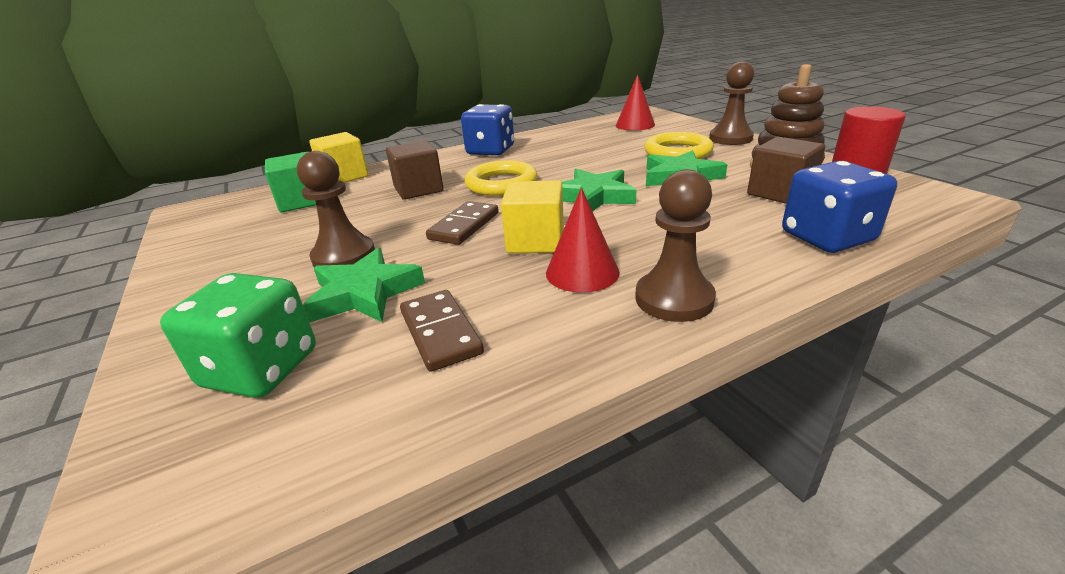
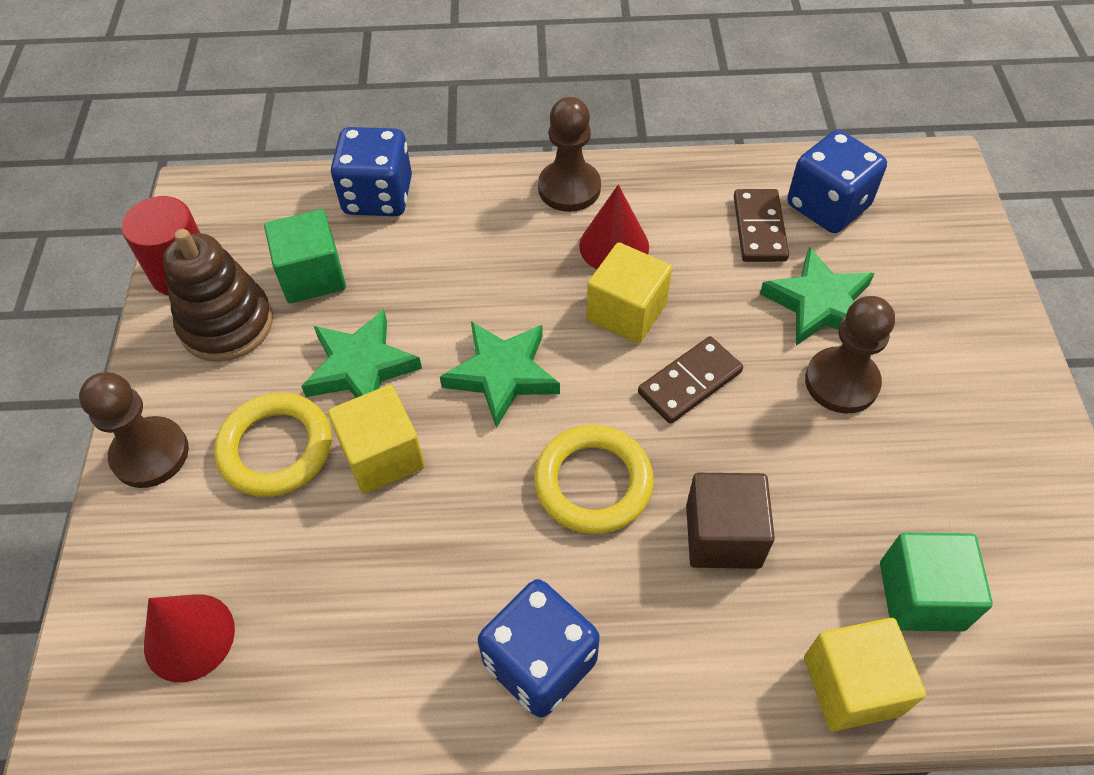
camera: 155 degrees left, 25 degrees up
green dice [160,273,316,398] -> none
brown cube [747,137,825,203] -> green cube [264,209,346,303]
none -> yellow cube [328,385,425,494]
none -> blue dice [787,130,887,233]

